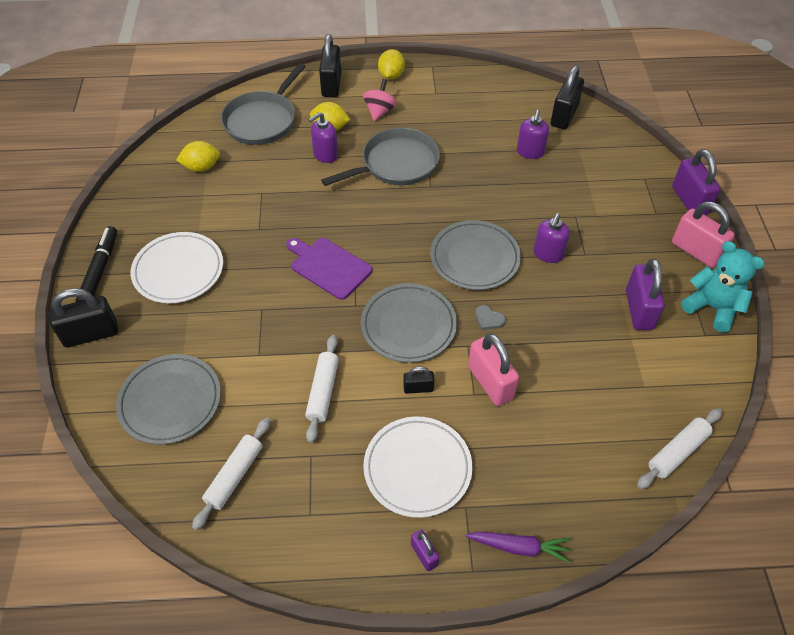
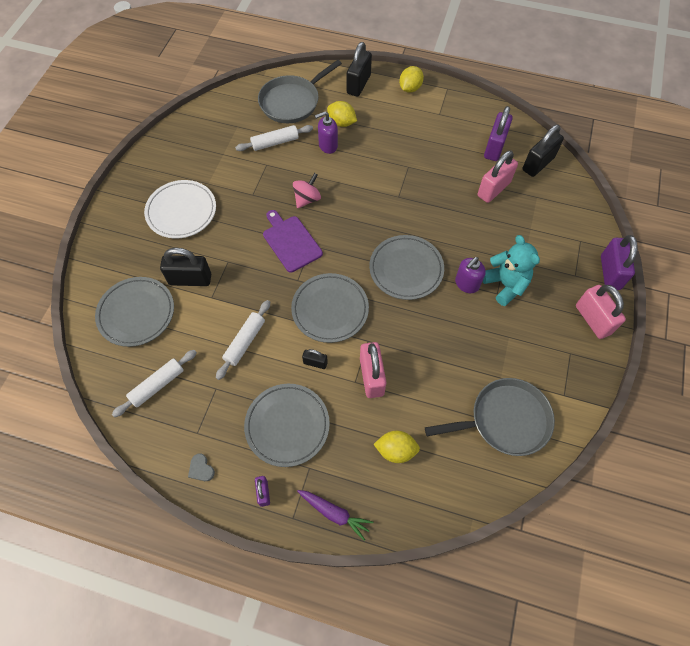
camera: 20 degrees right, 10 degrees up
black padlock [49,288,118,348] -> black padlock moved to [160,248,211,286]
black marker [75,226,117,302] -> none
yellow lemon [176,141,220,172] -> yellow lemon moved to [374,431,420,463]
grey pan [321,128,440,186] -> grey pan moved to [425,378,555,456]
pink spinning top [363,79,397,121] -> pink spinning top moved to [293,173,321,208]
white plate [363,417,472,518] -> grey plate [244,384,330,467]
grey heart [475,305,506,330] -> grey heart moved to [188,453,215,481]
purple soap dispenser [517,110,549,159] -> pink padlock [478,151,518,203]
purple padlock [626,258,665,330] -> purple padlock moved to [484,106,513,161]
white rolling pin [637,408,722,489] -> white rolling pin moved to [235,125,313,151]
turquoise teddy bear [681,241,765,332] -> turquoise teddy bear moved to [483,235,540,306]

